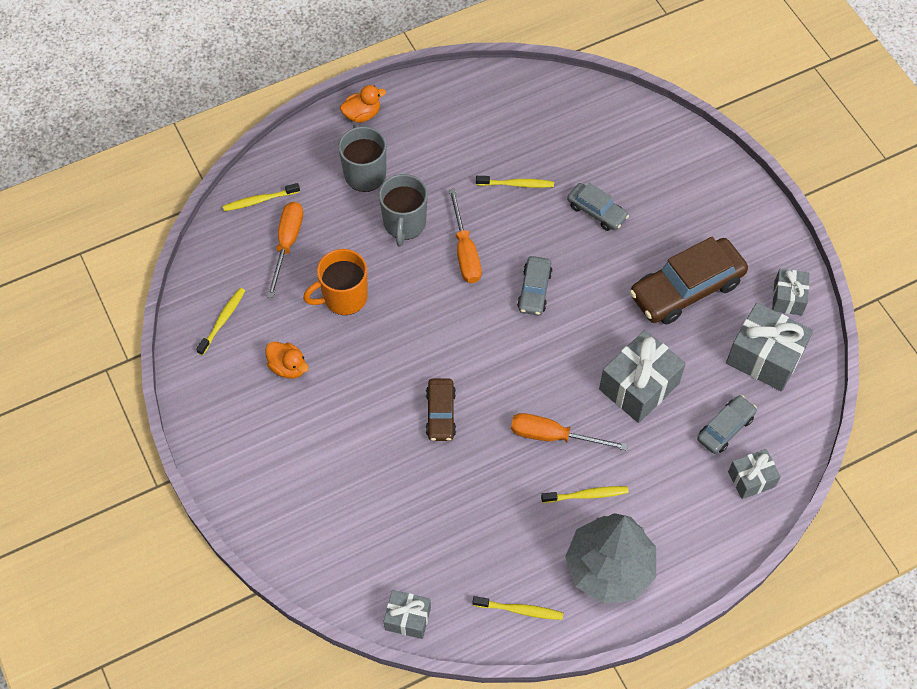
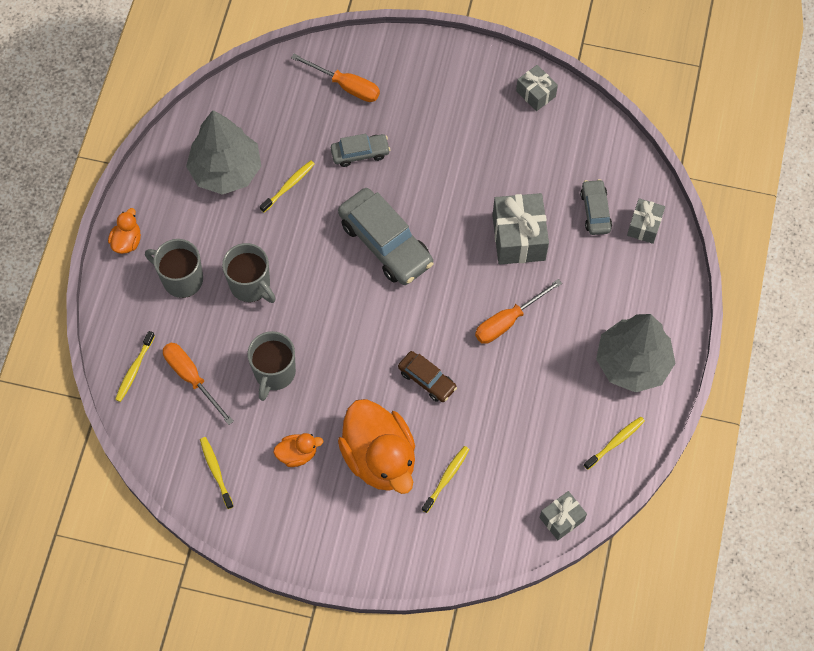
camera: 50 degrees left, 5 degrees up
orange mug [303,249,368,315] -> grey mug [247,331,296,401]
orange screwdriver [449,189,482,283] -> orange screwdriver moved to [291,54,380,102]
grey car [517,256,553,315] -> grey car [338,188,434,285], size x1.85
yellow toothbrush [541,486,629,503] -> yellow toothbrush moved to [422,446,470,513]
brown car [629,237,748,325] -> none
grey gift [726,303,813,391] -> none
none -> grey tree [186,110,261,195]
none -> orange duck [338,399,415,494]

